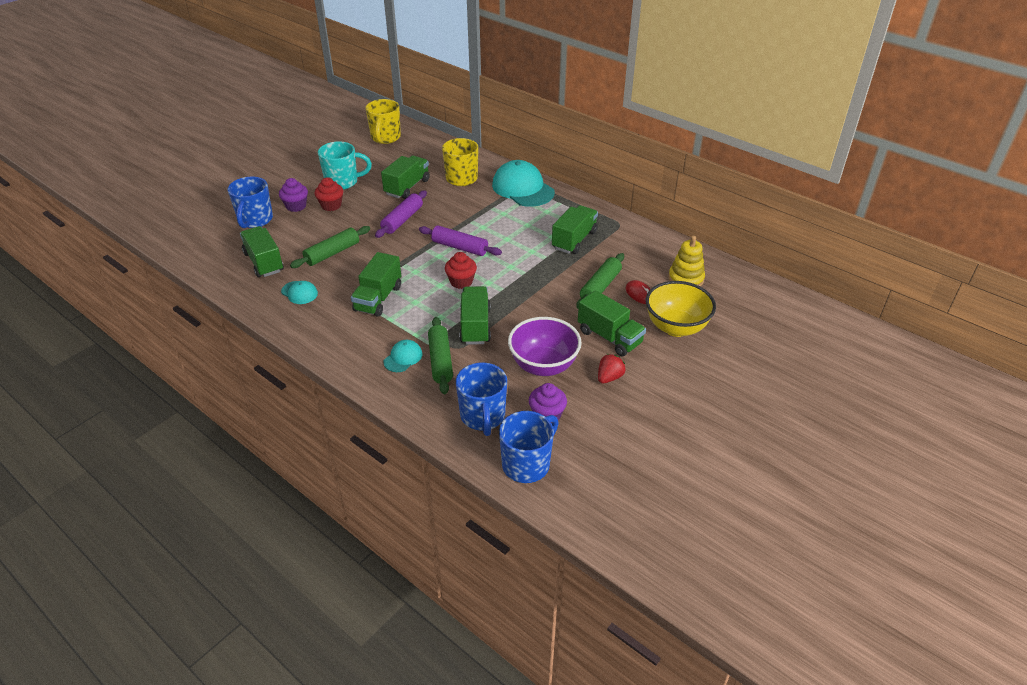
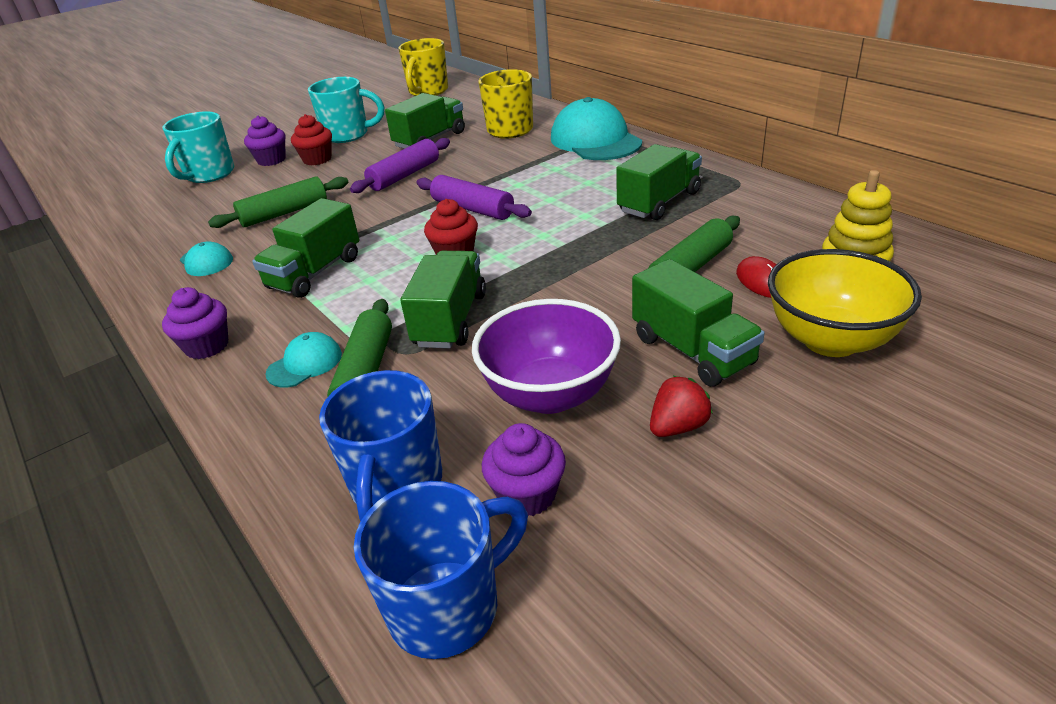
camera: 15 degrees right, 5 degrees down
blue mug [228,177,273,228] -> turquoise mug [162,111,234,183]
green truck [240,226,284,277] -> none
none -> purple cupcake [162,287,228,359]

